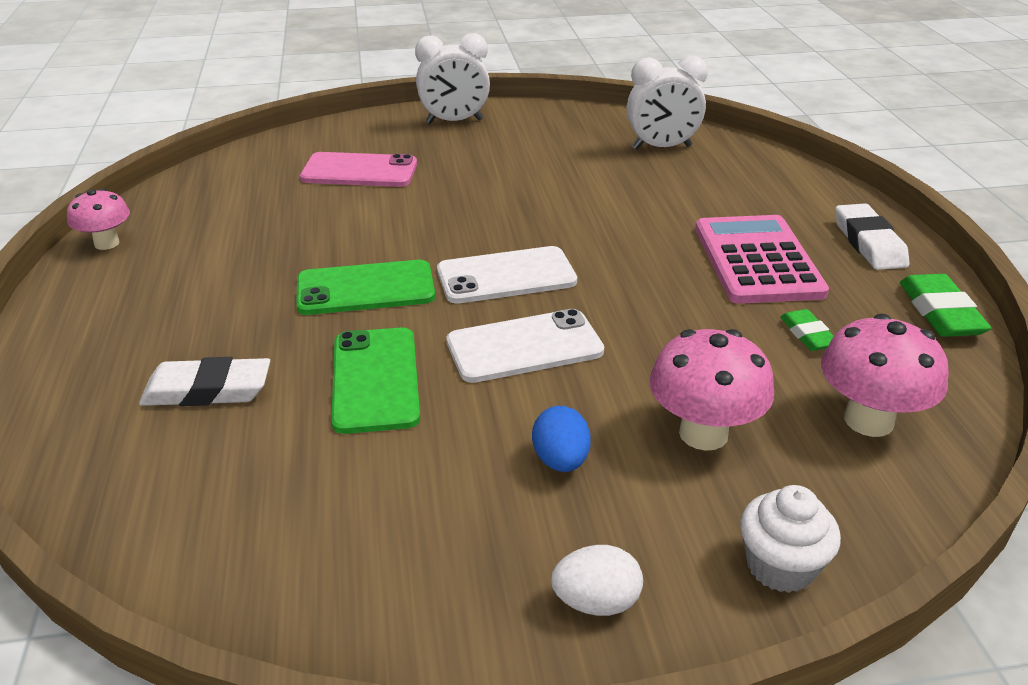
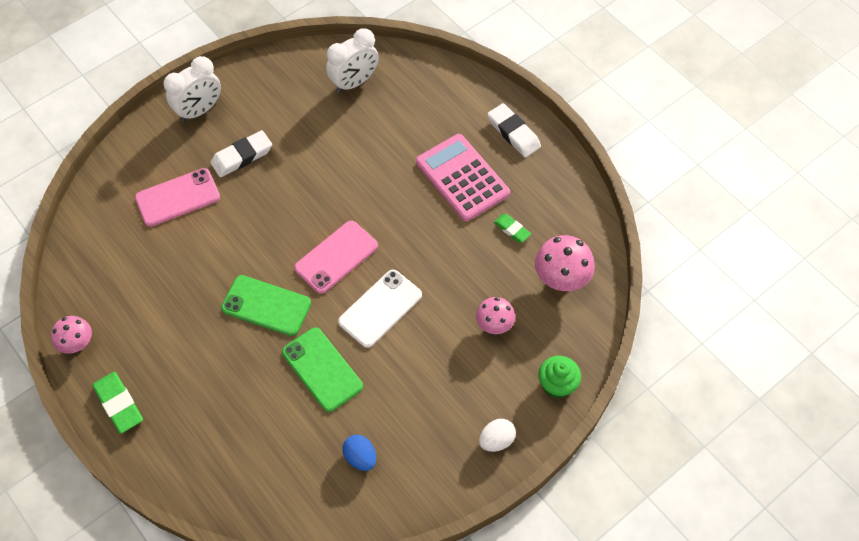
camera: 30 degrees left, 25 degrees up
white eraser [139,357,270,406] -> white eraser moved to [210,130,272,177]
green phone [296,260,435,315] -> green phone turned 60 degrees clockwise [221,275,311,336]
white phone [437,246,577,304] -> pink phone [294,221,378,294]
blue egg [532,406,591,472] -> blue egg moved to [342,435,376,471]
pink mushroom [649,329,774,451] -> pink mushroom [476,297,515,334], size x0.65
white cupcake [740,485,841,593] -> green cupcake [538,356,581,398]
green eraser [900,274,991,337] -> green eraser moved to [93,372,143,434]

